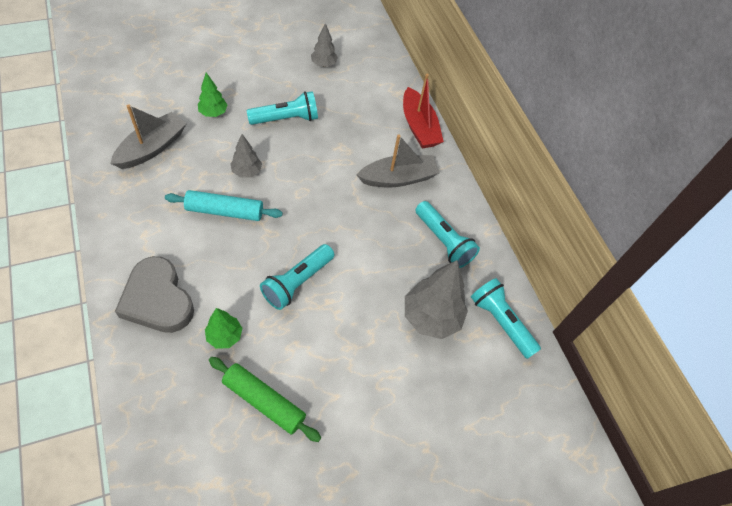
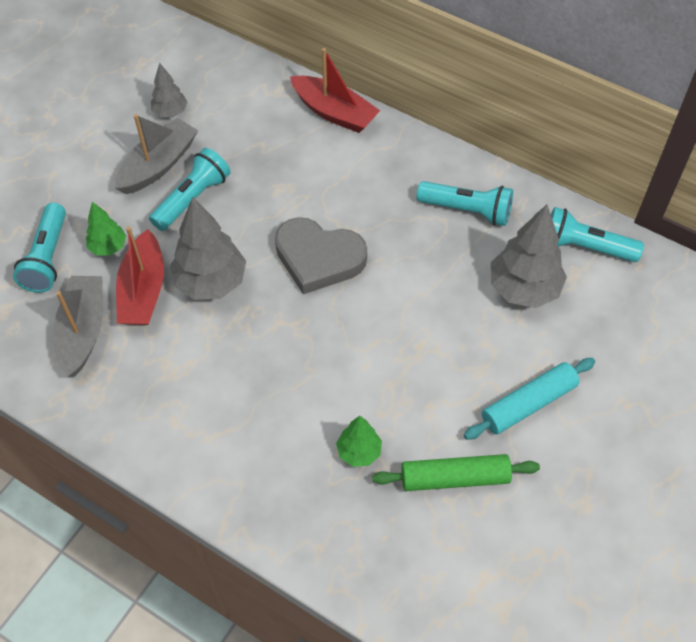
camera: 30 degrees left, 0 degrees up
grey heart [115,256,194,333] -> grey heart moved to [275,217,367,294]
turquoise rolling pin [165,190,283,221] -> turquoise rolling pin moved to [464,358,595,440]
grey tree [230,134,262,178] -> grey tree [170,197,246,300], size x1.82
turquoise flashlight [260,244,334,310] -> turquoise flashlight moved to [13,203,66,293]
grey boat [357,134,440,187] -> grey boat moved to [115,114,198,194]
none -> red boat [116,227,164,325]

